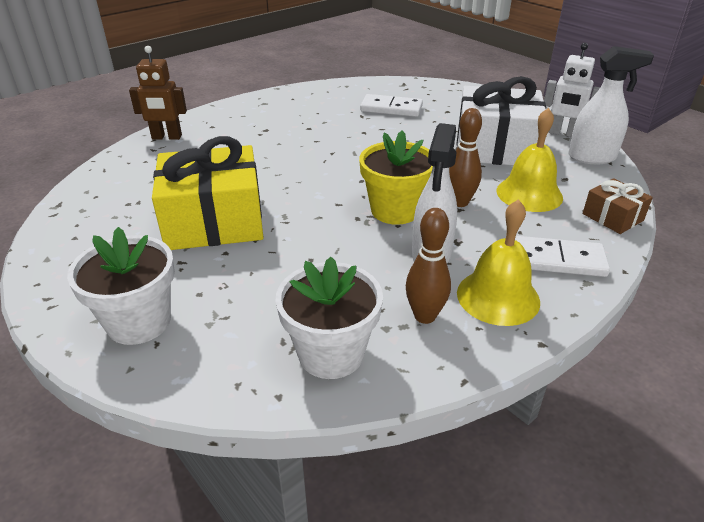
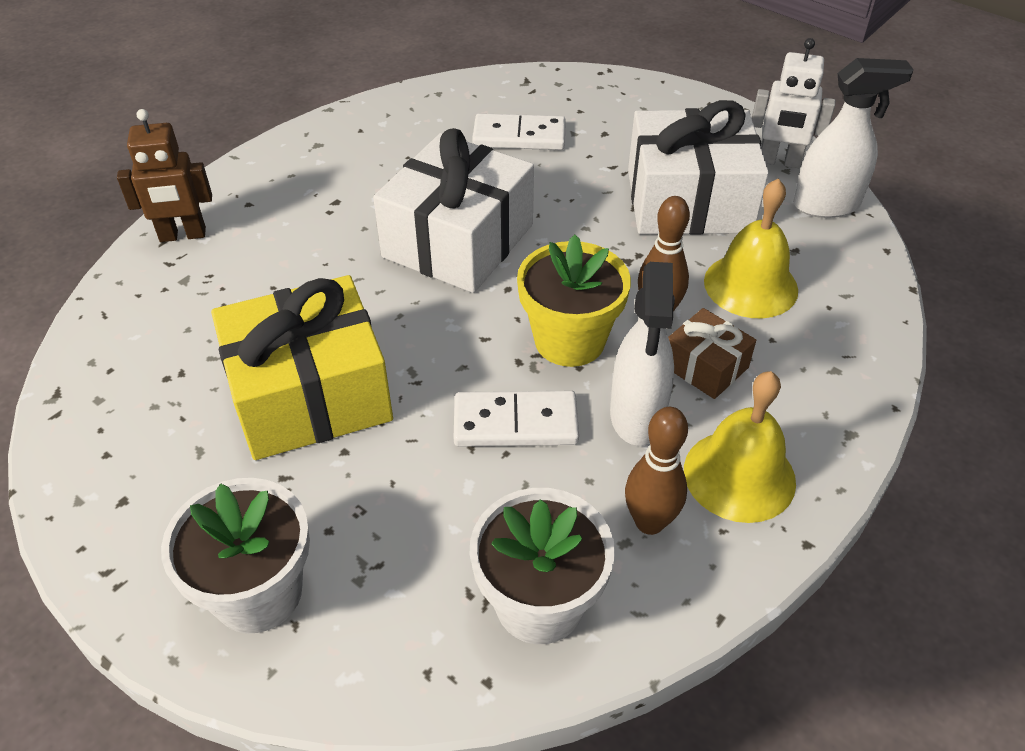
camera: 10 degrees left, 10 degrees up
white domino [515,236,610,277] -> white domino moved to [454,391,579,447]
brown gift [583,178,653,234] -> brown gift moved to [668,308,756,399]
none -> white gift [373,128,534,293]

